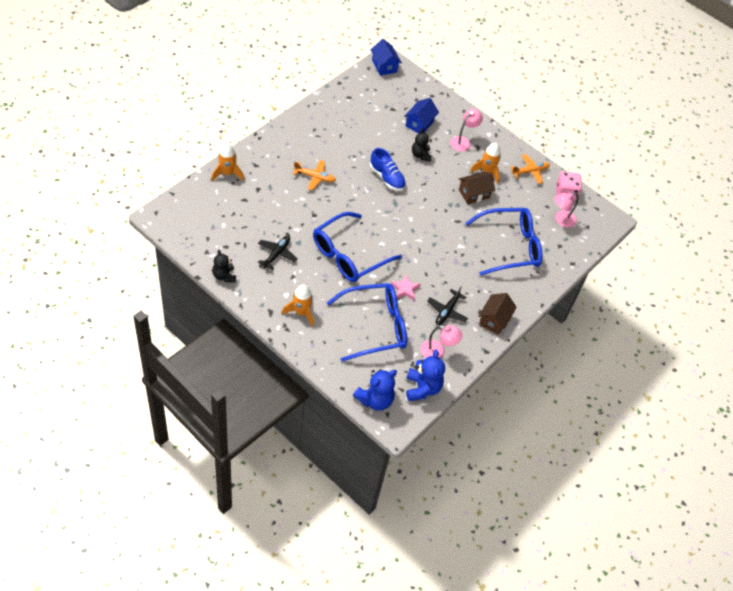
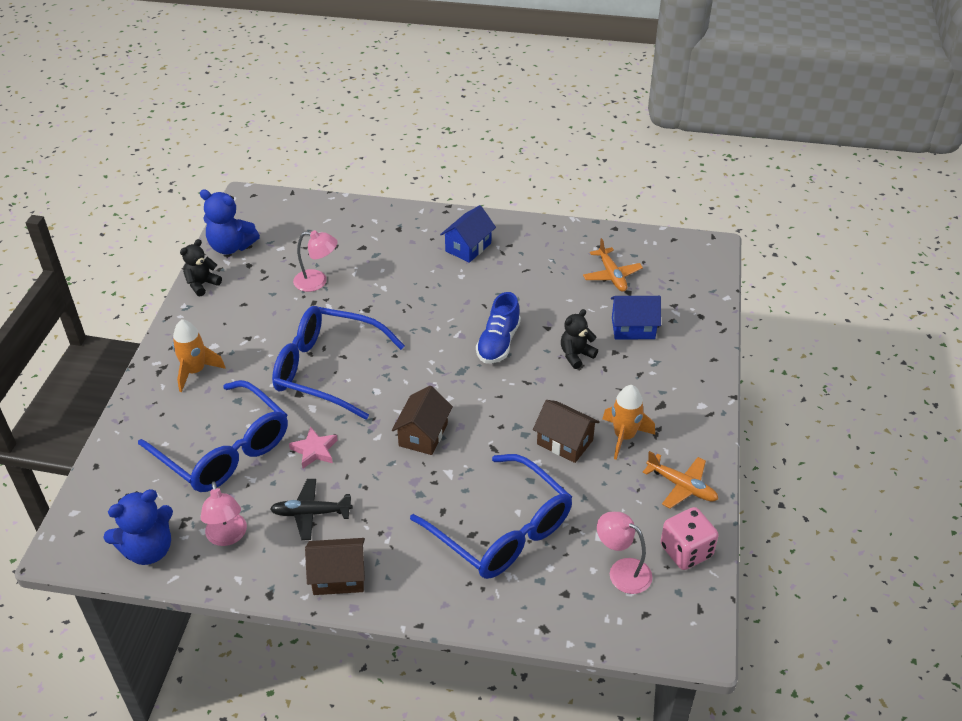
camera: 65 degrees right, 10 degrees down
orange rocket [212,143,244,181] -> none
black plane [258,236,297,270] -> none
orange plane [293,160,336,190] -> orange plane moved to [583,238,643,292]
blue teddy bear [353,369,397,411] -> blue teddy bear moved to [200,189,260,255]
blue house [371,39,402,76] -> blue house moved to [440,205,496,263]
pink lamp [450,109,483,152] -> pink lamp moved to [293,230,338,292]
none -> brown house [392,386,453,455]

